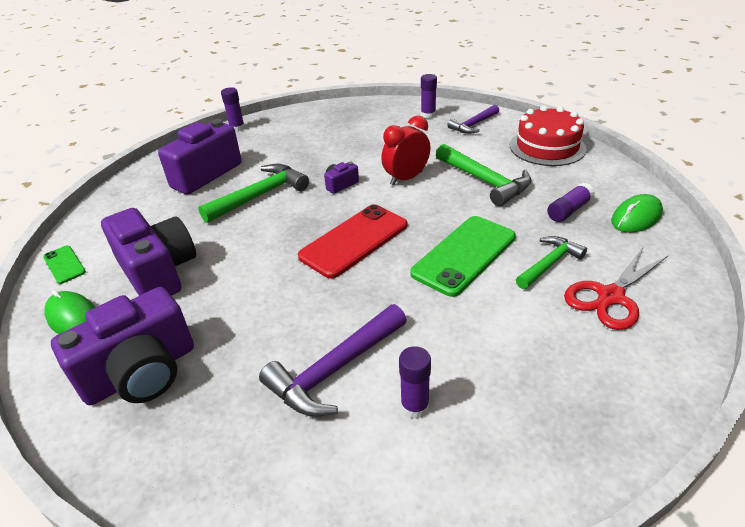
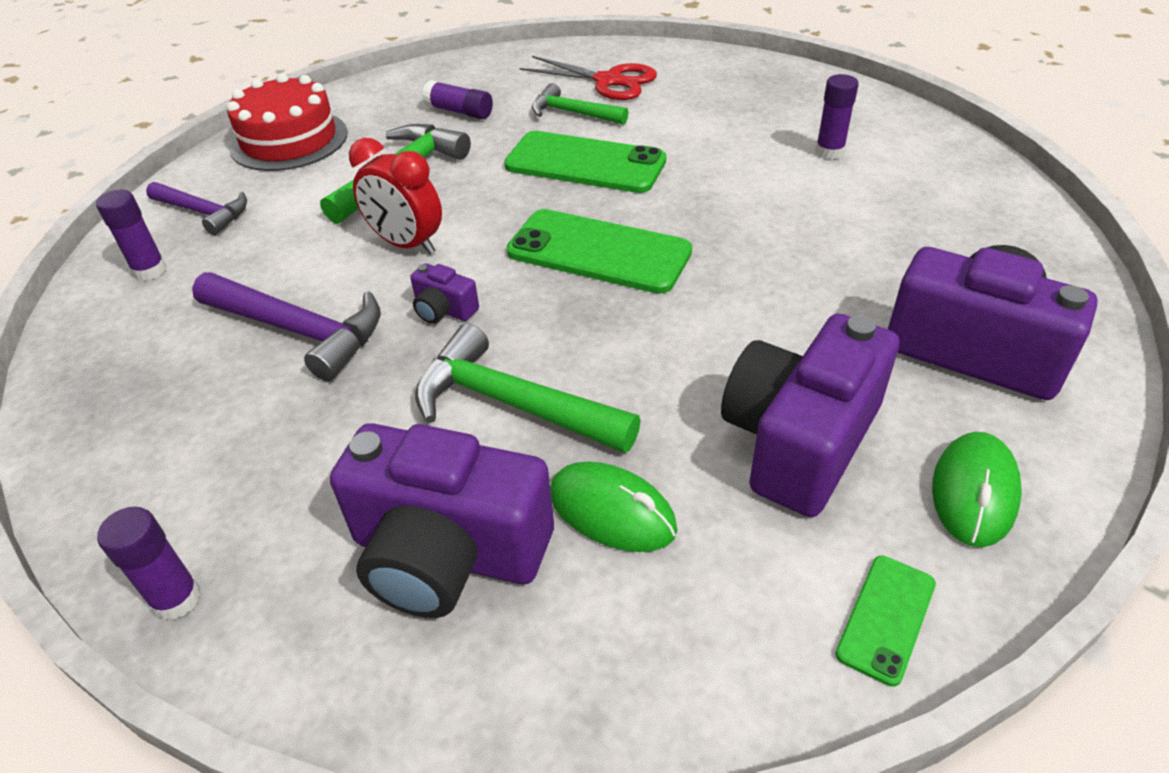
camera: 110 degrees left, 5 degrees up
purple hammer [259,304,407,417] -> purple hammer moved to [192,272,381,381]
red phone [298,204,407,278] -> green phone [507,209,692,294]
green mouse [611,194,663,233] -> green mouse moved to [550,462,677,552]

